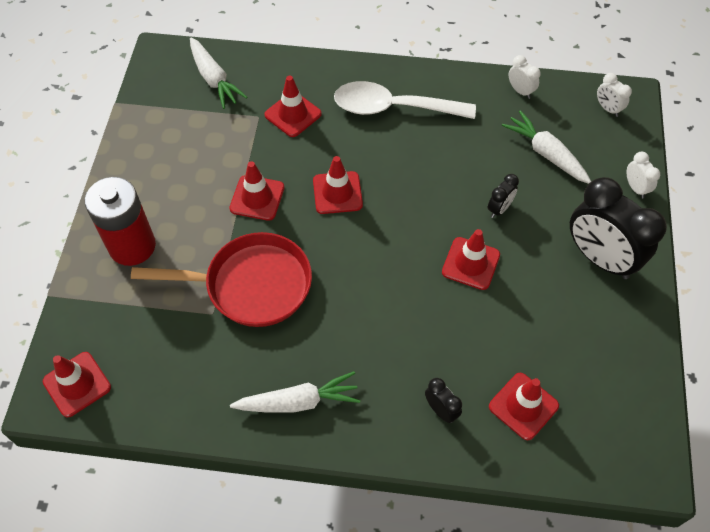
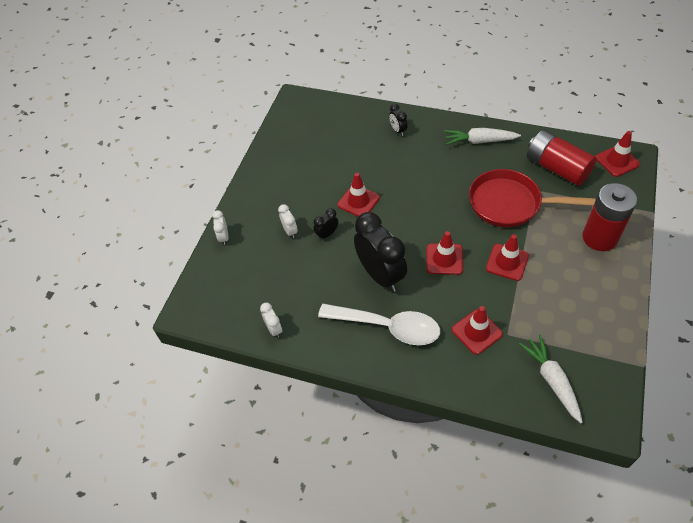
camera: 165 degrees left, 5 degrees down
red traffic cone [489,373,559,440] -> none
white carrot [502,110,591,184] -> none
black clock [570,177,667,279] -> black clock moved to [354,212,407,292]
white clock [597,73,632,117] -> white clock moved to [278,204,297,238]
none -> red battery [527,130,597,186]

